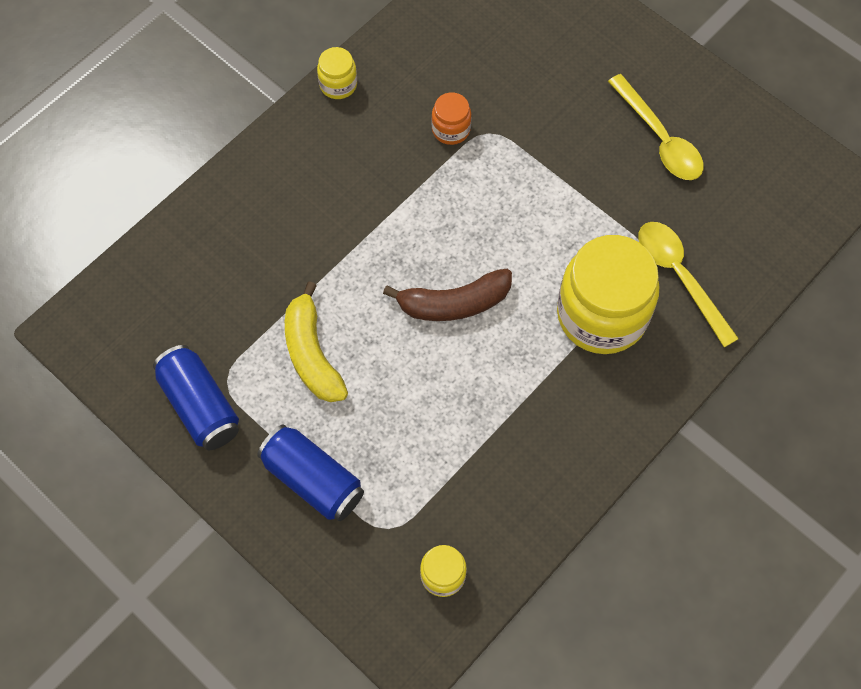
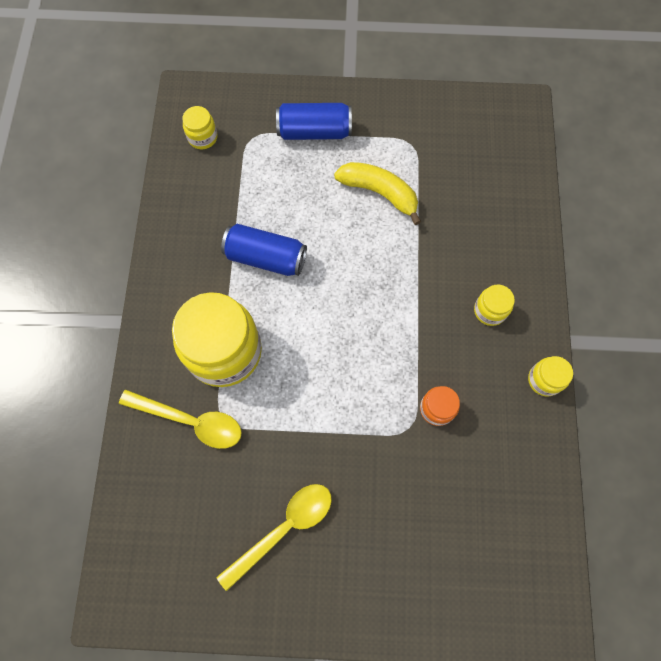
camera: 140 degrees right, 5 degrees up
blue can [153,345,239,450] -> blue can moved to [221,224,307,276]
brown banana [383,269,512,321] -> none
yellow spoon [608,74,704,180] -> yellow spoon turned 120 degrees clockwise [216,484,332,591]
none -> yellow jar [474,285,515,326]

